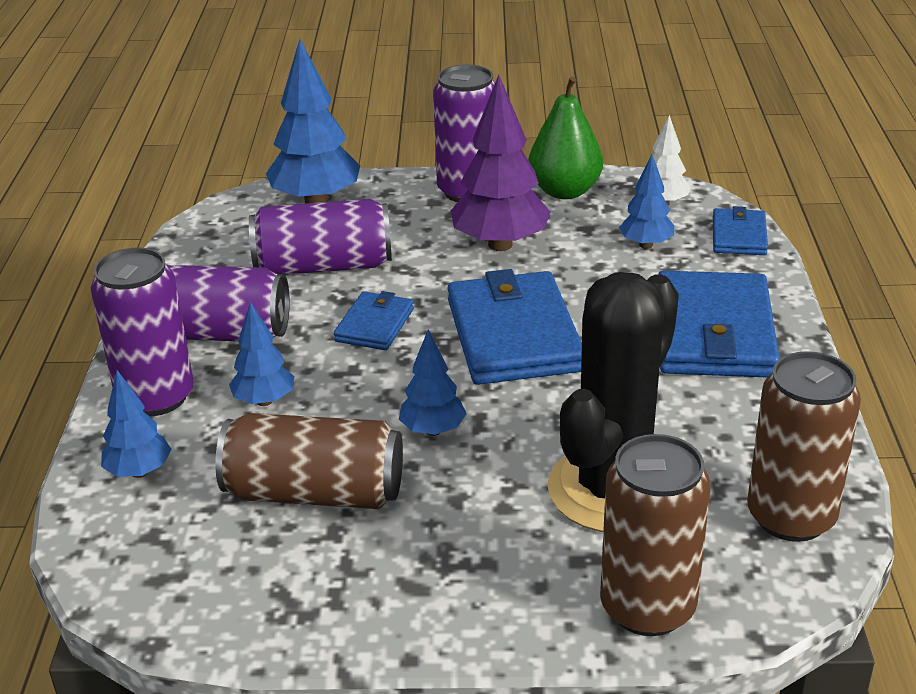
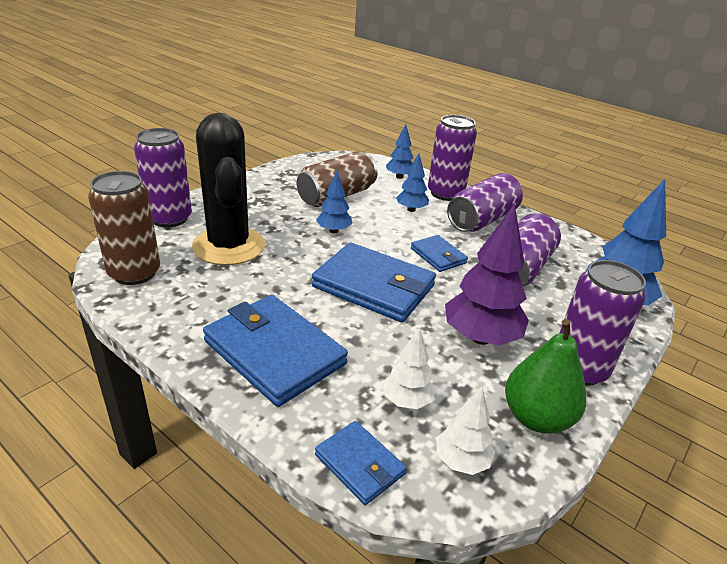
camera: 125 degrees right, 0 degrees up
brown can [600,434,711,636] -> purple can [134,128,192,228]
blue tree [619,154,674,249] -> white tree [383,328,436,409]

